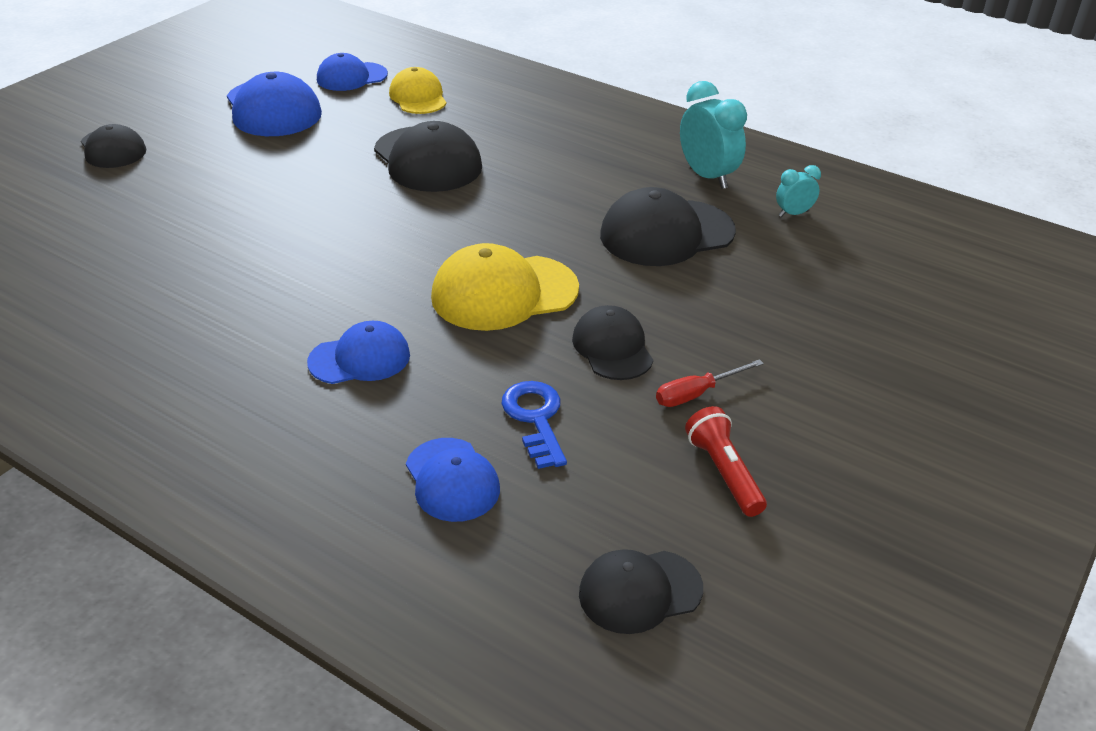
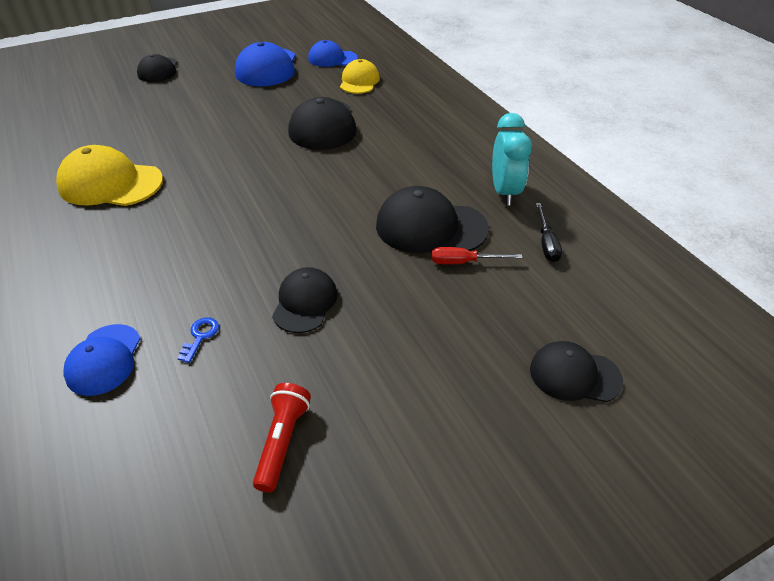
camera: 30 degrees right, 5 degrees up
blue cap [307,321,410,384] -> none
yellow cap [431,243,579,331] -> yellow cap moved to [56,145,163,206]
blue key [502,381,567,469] -> blue key [177,317,219,363], size x0.59
black cap [579,549,703,634] -> black cap moved to [530,341,623,402]
red screwdriver [656,359,764,407] -> red screwdriver moved to [432,247,522,264]
turquoise clock [776,165,821,217] -> black screwdriver [536,203,562,262]

